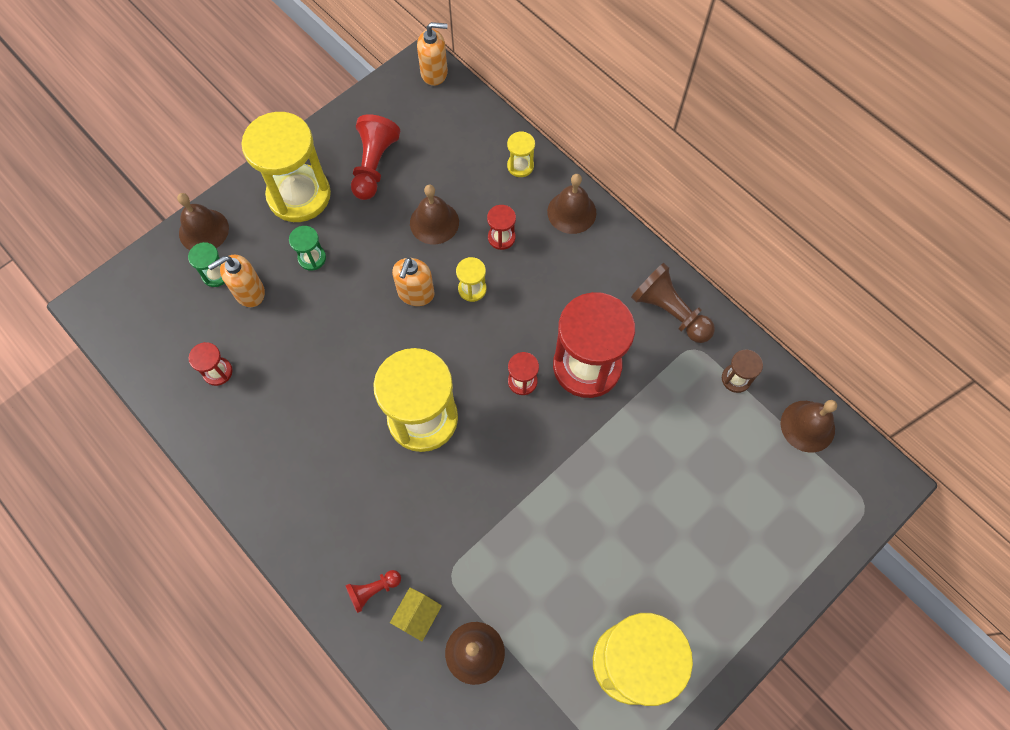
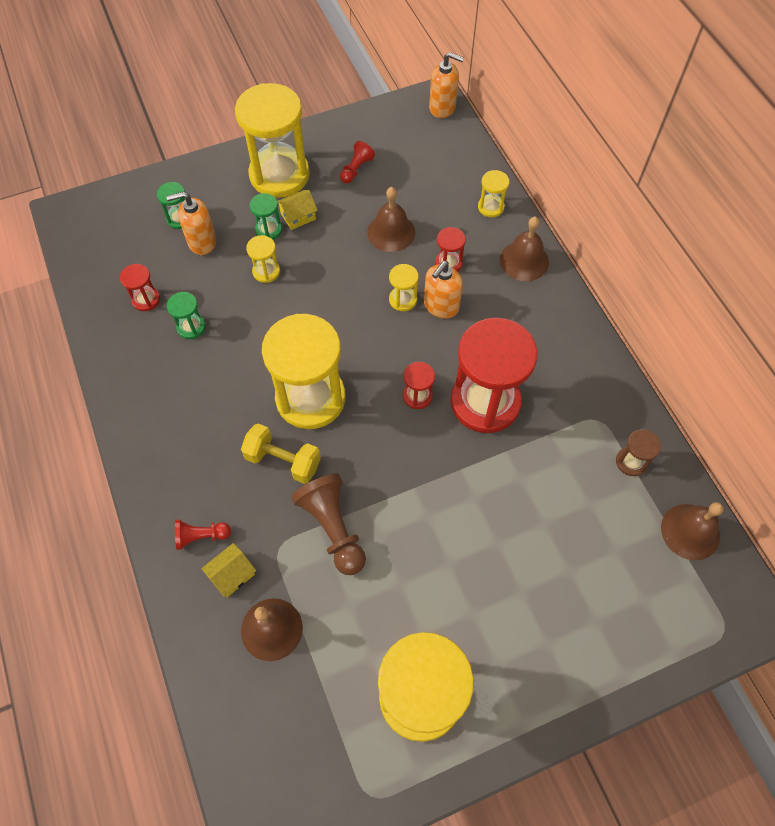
camera: 20 degrees right, 5 degrees down
brown bell [177,193,229,250] -> none
red pawn [351,114,400,200] -> red pawn [340,141,375,183], size x0.56
orange soap dispenser [392,257,435,306] -> orange soap dispenser moved to [424,261,463,319]
brown pawn [631,263,715,343] -> brown pawn moved to [291,473,366,575]
none -> green hourglass [167,292,206,339]
none -> yellow dumbbell [241,423,321,484]
none -> yellow hourglass [246,235,280,283]
none -> yellow house [277,190,318,230]

